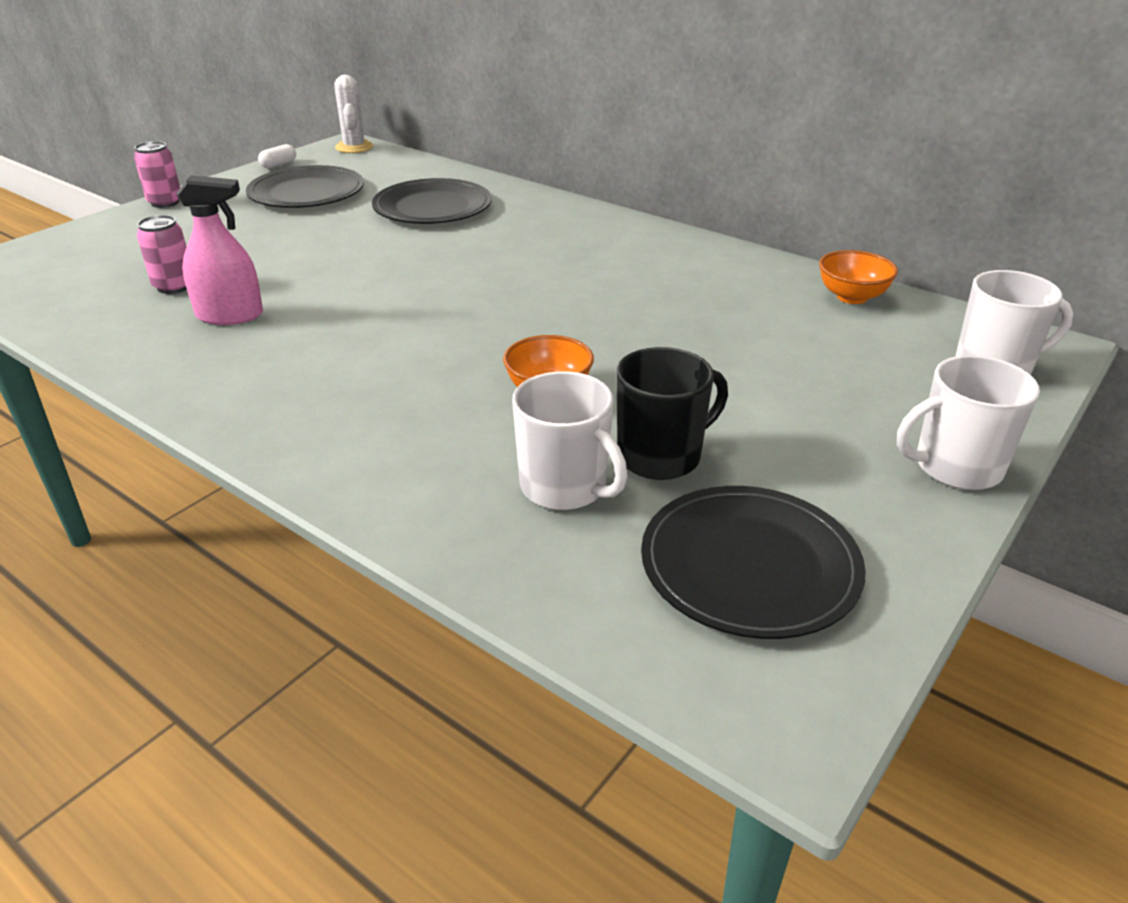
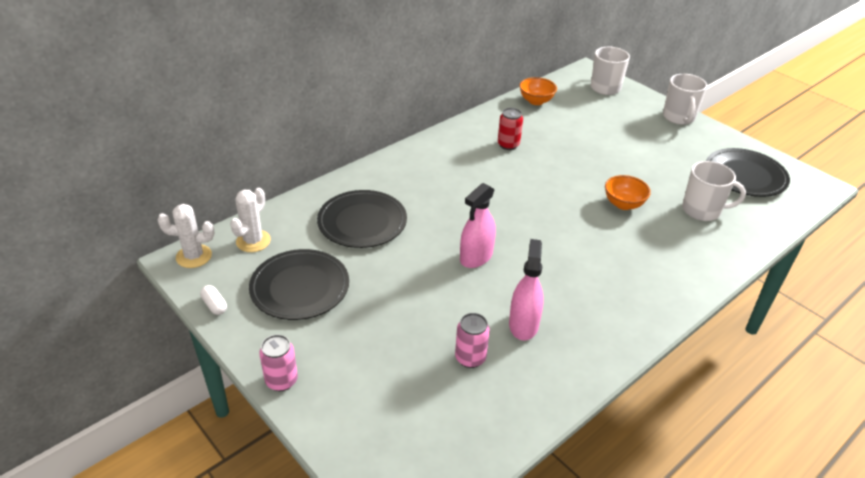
camera: 80 degrees left, 5 degrees up
white mug [512,371,628,510] -> white mug turned 45 degrees clockwise [682,161,746,221]
black mug [617,347,728,480] -> none
none -> white cactus [230,188,271,252]
none -> pink spray bottle [460,183,496,268]
none -> red can [498,108,523,150]

